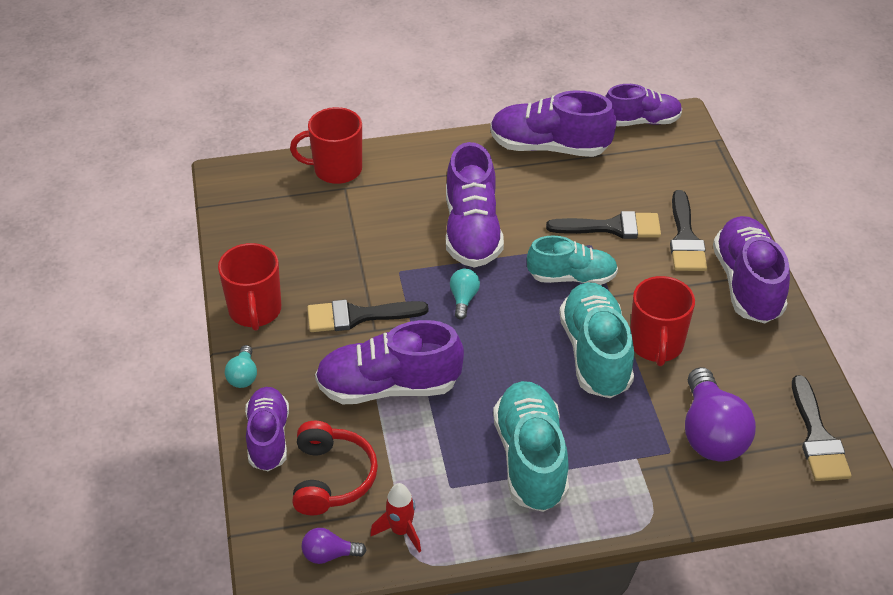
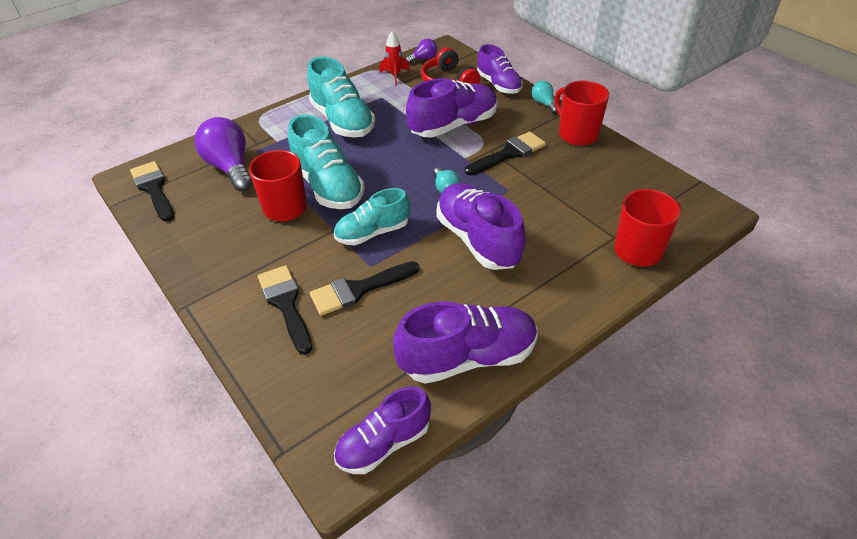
camera: 155 degrees right, 0 degrees up
purple shoe [713,216,790,323] -> none

